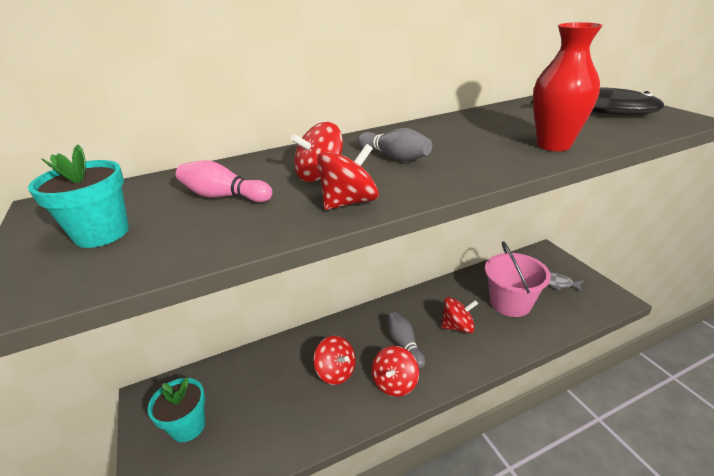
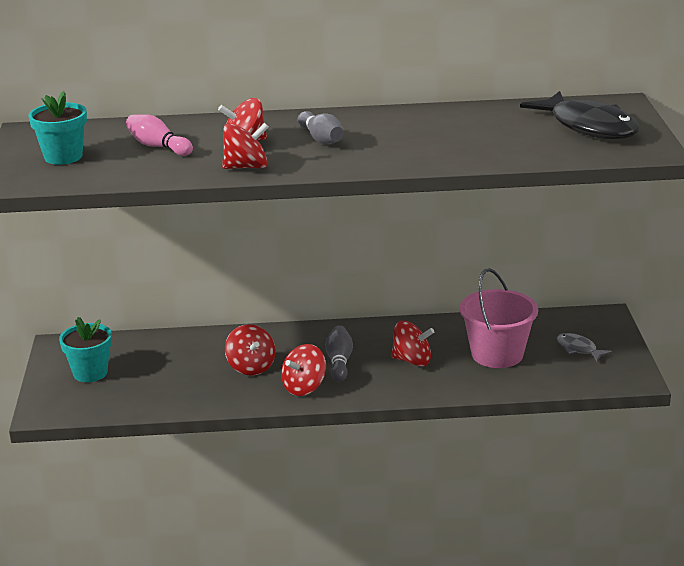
camera: 20 degrees right, 5 degrees down
red vase [533,22,603,151] -> none

